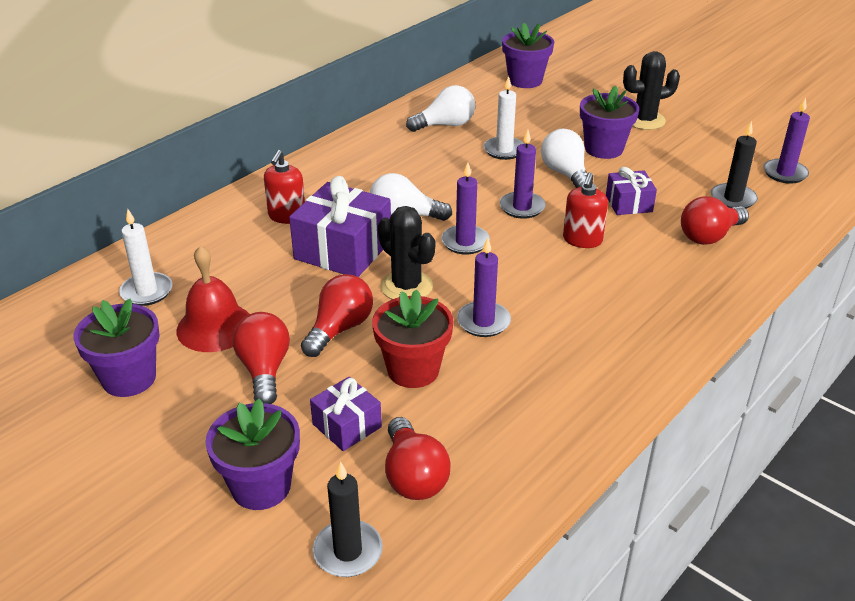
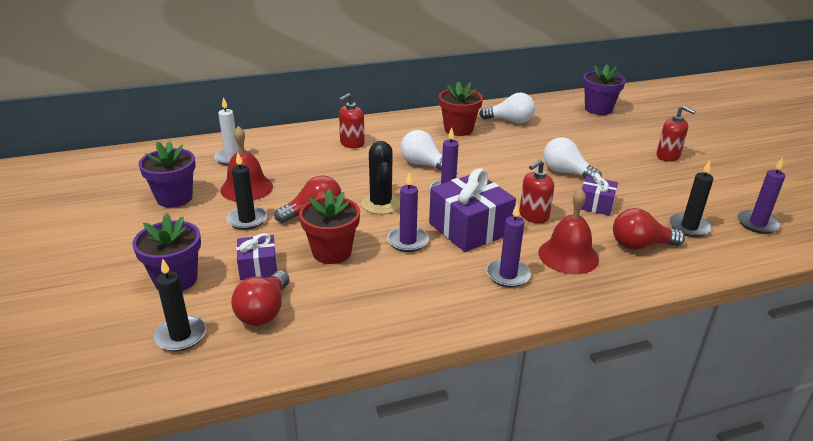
camera: 30 degrees right, 5 degrees down
red light bulb [232,312,290,404] -> black candle [226,153,267,230]
purple gift [289,176,391,277] -> purple gift moved to [429,168,516,252]
white candle [483,76,524,160] -> none
purple candle [499,130,546,219] -> purple candle moved to [486,203,531,287]
white light bulb [541,129,588,188] -> white light bulb turned 60 degrees counterclockwise [543,137,602,178]
purple flower pot [580,86,639,159] -> none
black cactus [623,51,680,130] -> red soap dispenser [656,106,695,162]
none -> red flower pot [439,81,483,136]
none -> red bell [538,189,599,274]

